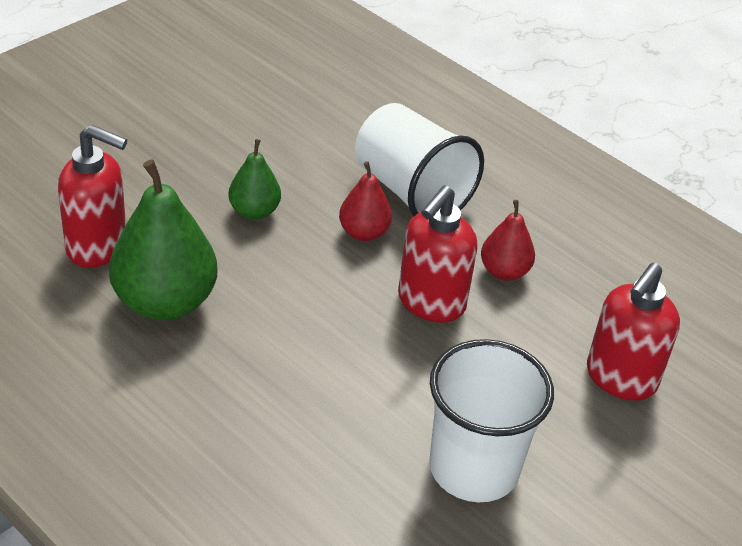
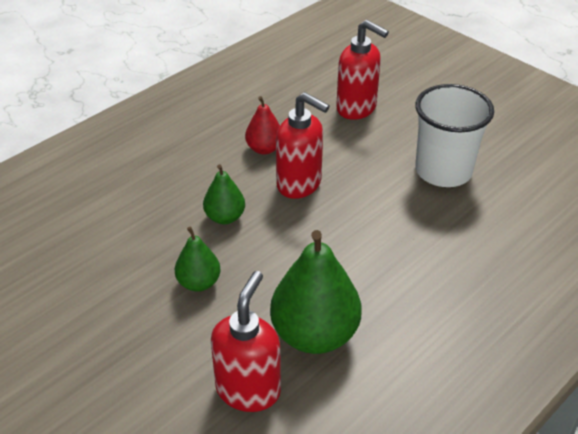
camera: 85 degrees left, 0 degrees up
red pear [339,161,392,241] -> green pear [203,165,245,224]
white cup [355,103,484,217] -> none

